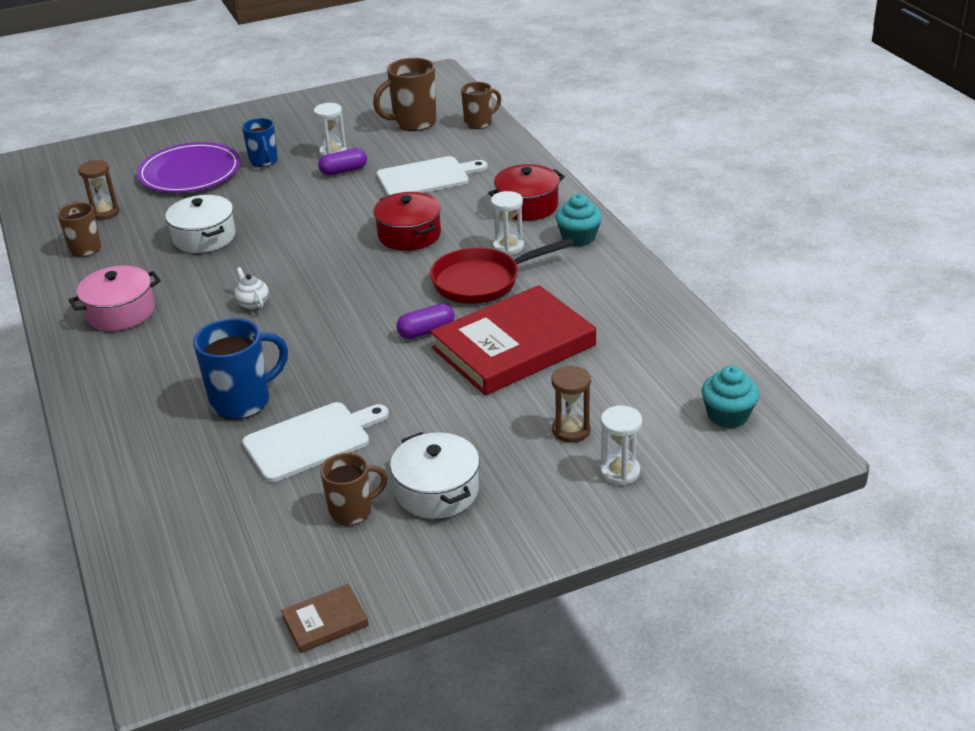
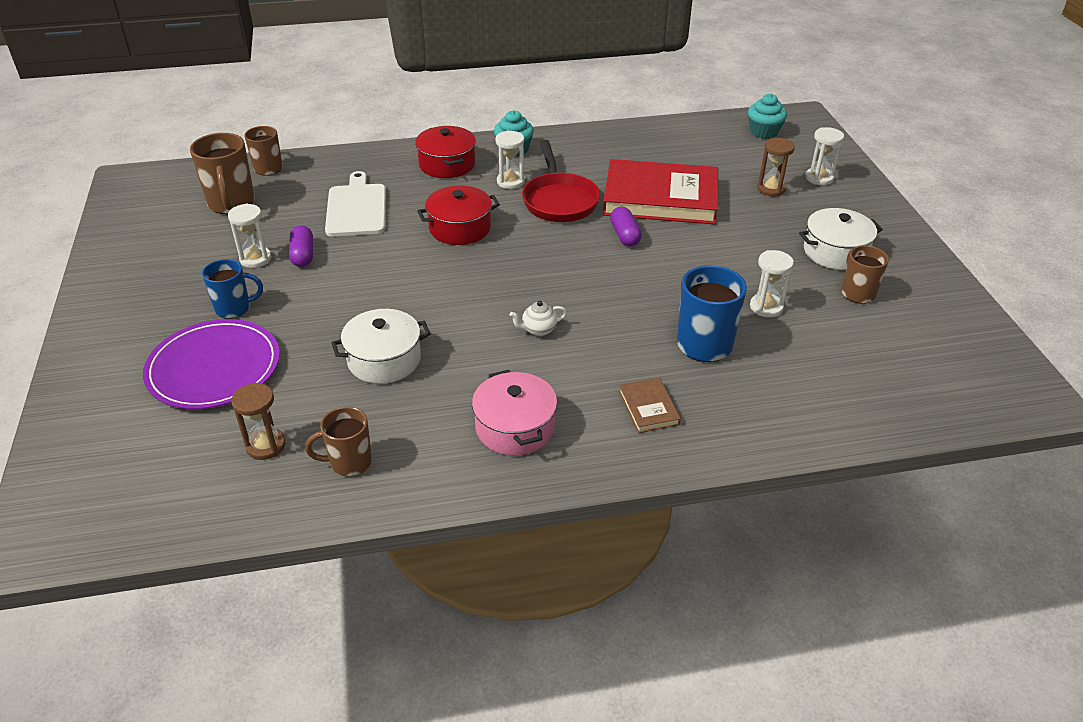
camera: 80 degrees left, 5 degrees up
white cutting board [242,402,389,482] -> white hourglass [750,250,794,317]
brown book [281,584,369,653] -> brown book moved to [619,378,681,433]
red book [430,285,596,395] -> red book turned 60 degrees counterclockwise [603,159,718,224]

